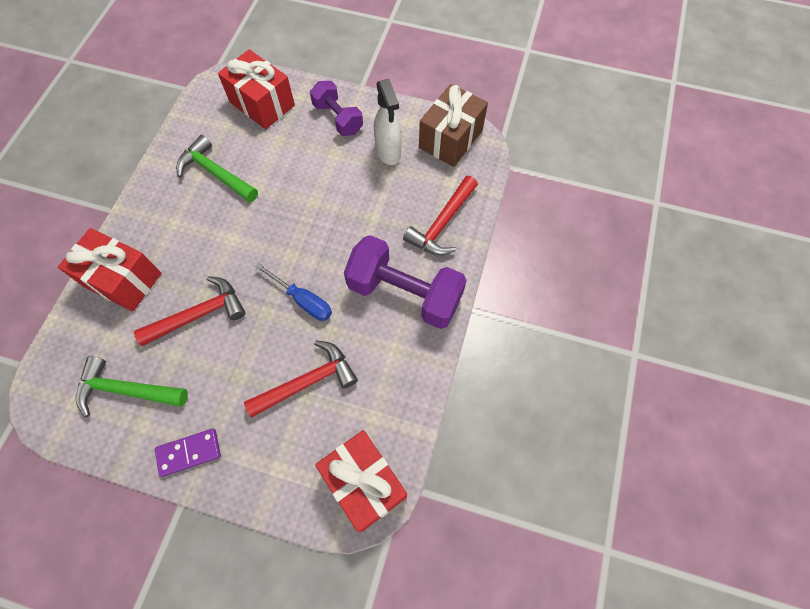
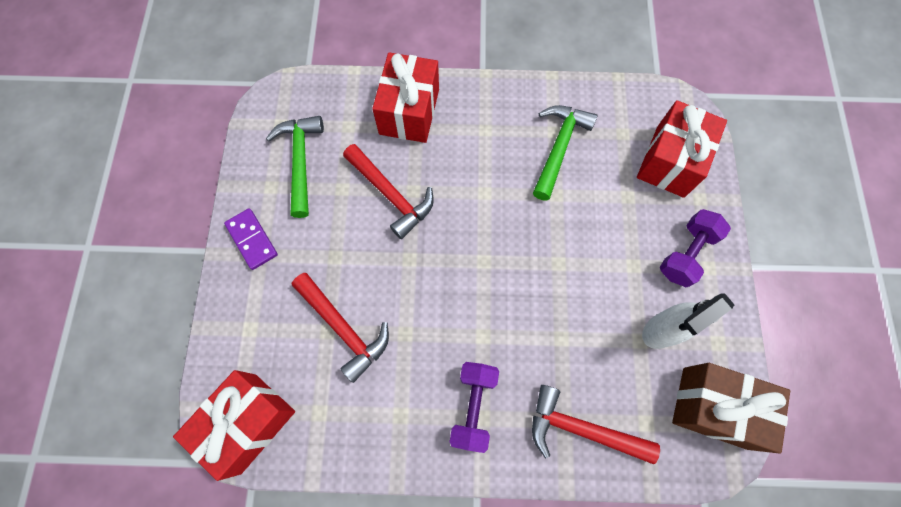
camera: 75 degrees right, 5 degrees up
blue screwdriver [254,263,332,321] -> none
purple dumbbell [344,235,467,329] -> purple dumbbell [450,362,499,453], size x0.60

